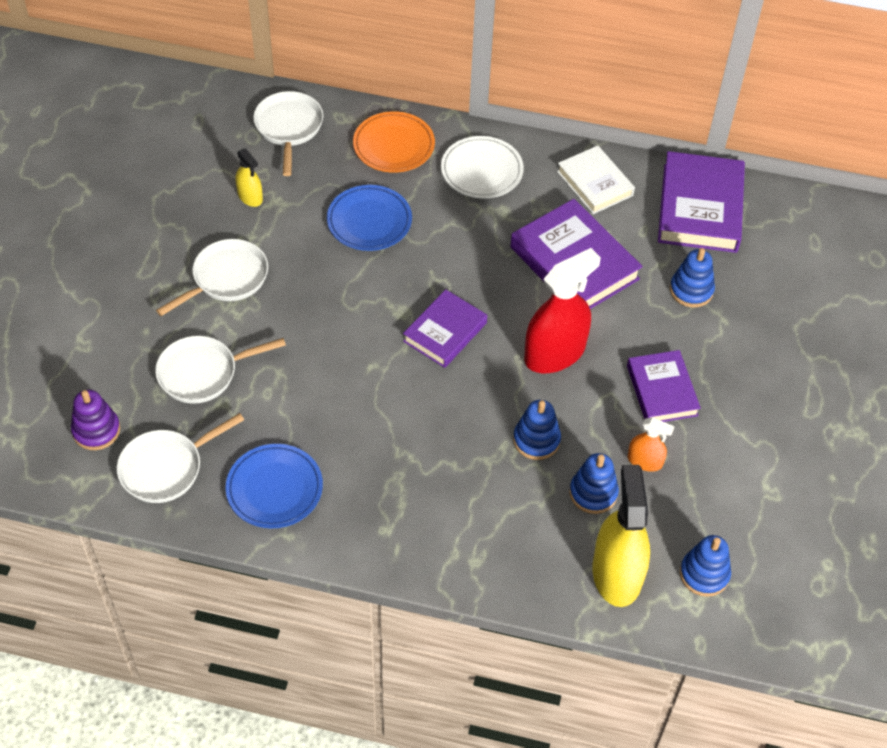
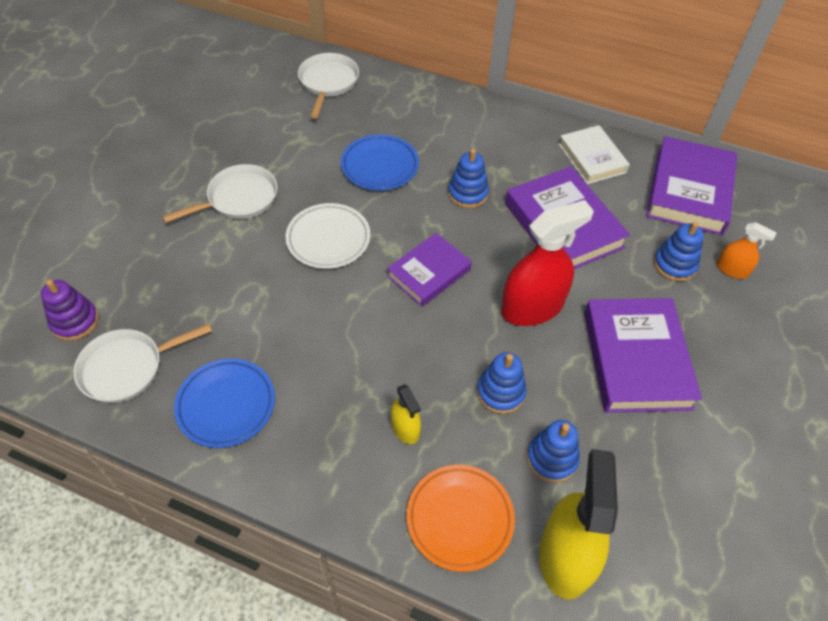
camera: 10 degrees right, 0 degrees up
white pan [155,336,286,404] -> none
yellow spray bottle [236,148,263,207] -> yellow spray bottle moved to [391,384,421,444]
orange plate [353,111,435,173] -> orange plate moved to [407,465,515,572]
white plate [441,136,524,199] -> white plate moved to [285,203,370,269]
purple book [627,350,701,422] -> purple book [584,298,702,413], size x1.59
orange spray bottle [628,417,675,472] -> orange spray bottle moved to [717,222,776,279]
blue stacking toy [680,535,731,597] -> blue stacking toy moved to [448,149,489,208]

